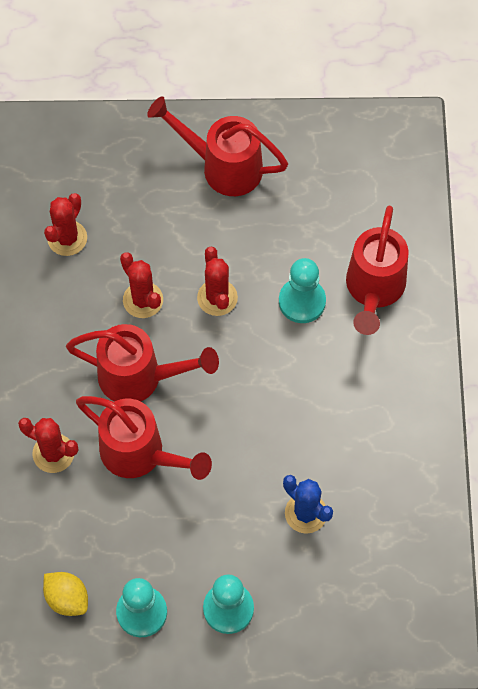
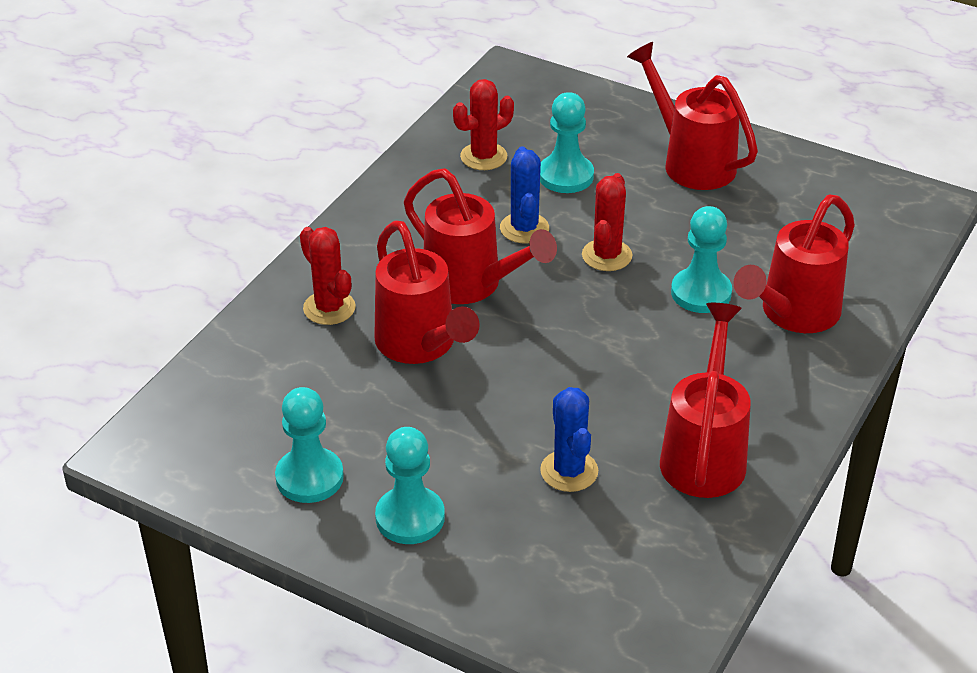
camera: 30 degrees right, 25 degrees down
yellow lemon [43,572,88,616] -> none
red cactus [120,252,163,318] -> blue cactus [500,146,549,243]
none -> turquoise pawn [540,92,594,193]
none -> red watering can [660,303,751,498]

